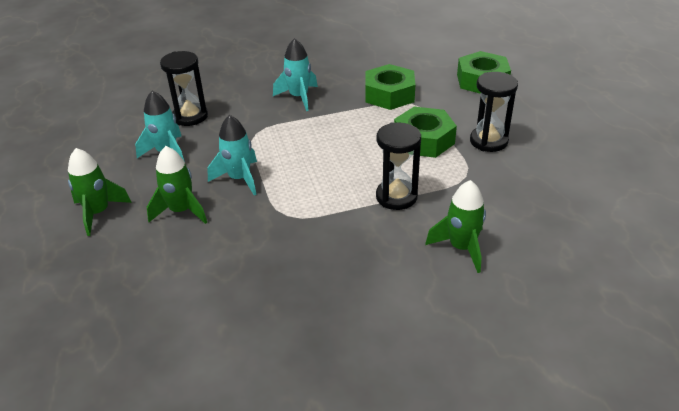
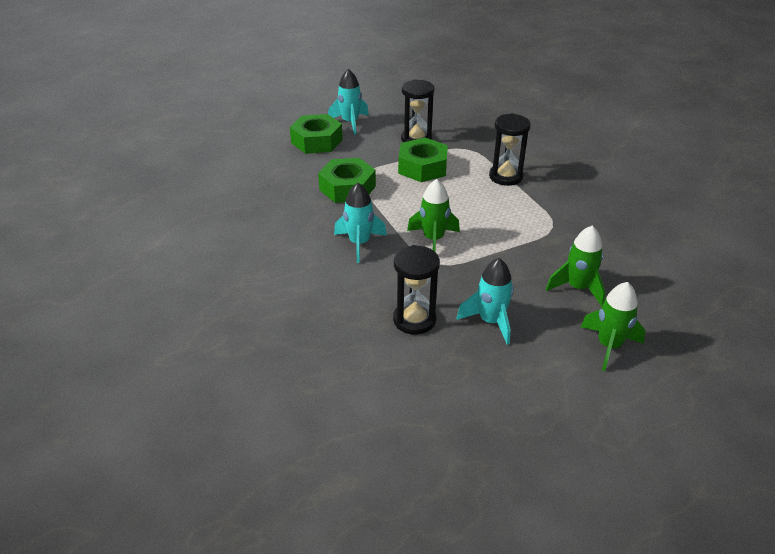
camera: 100 degrees left, 0 degrees up
turquoise rocket [208,115,257,195] -> turquoise rocket moved to [328,69,369,135]
green rocket [425,180,486,273] -> green rocket moved to [407,179,460,252]

